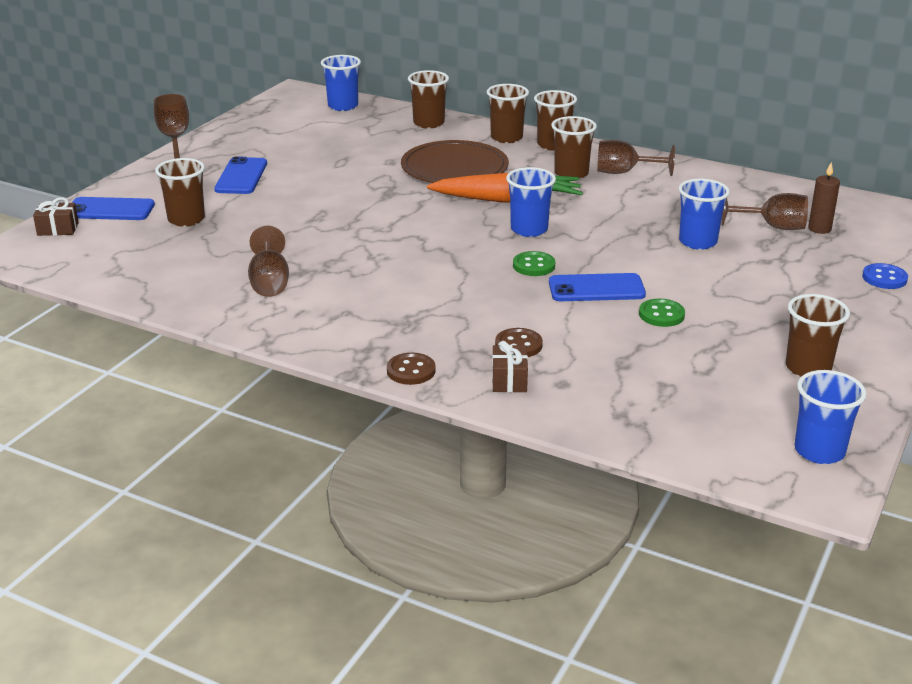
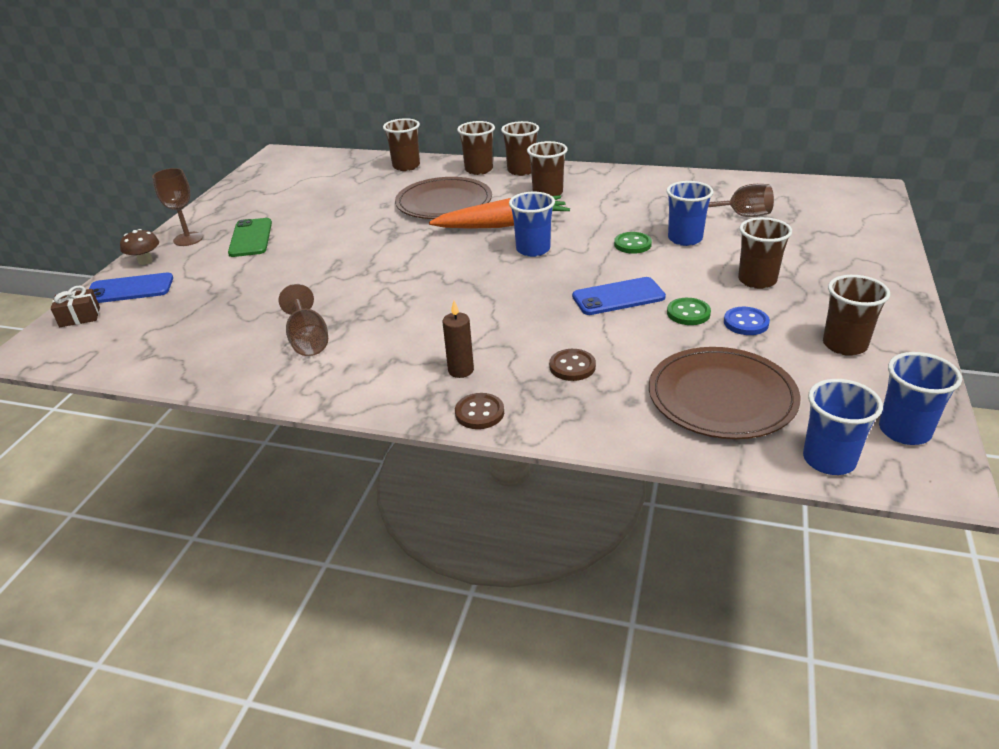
camera: 10 degrees left, 5 degrees up
brown cup [155,158,205,227] -> brown cup moved to [738,217,792,289]
blue phone [214,156,267,194] -> green phone [228,218,272,257]
blue cup [321,55,361,111] -> blue cup moved to [803,379,883,475]
brown gift [492,341,528,392] -> none
green button [513,251,555,276] -> green button moved to [614,232,652,254]
brown goblet [597,140,675,176] -> none
brown candle [808,162,840,234] -> brown candle moved to [443,301,474,378]
blue button [862,263,908,289] -> blue button moved to [724,307,770,335]
none -> brown mushroom [120,229,159,265]
none -> brown plate [649,347,800,439]

